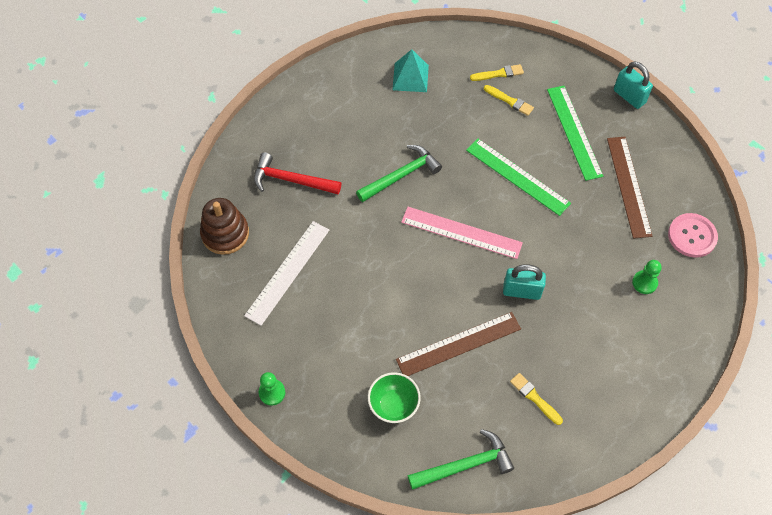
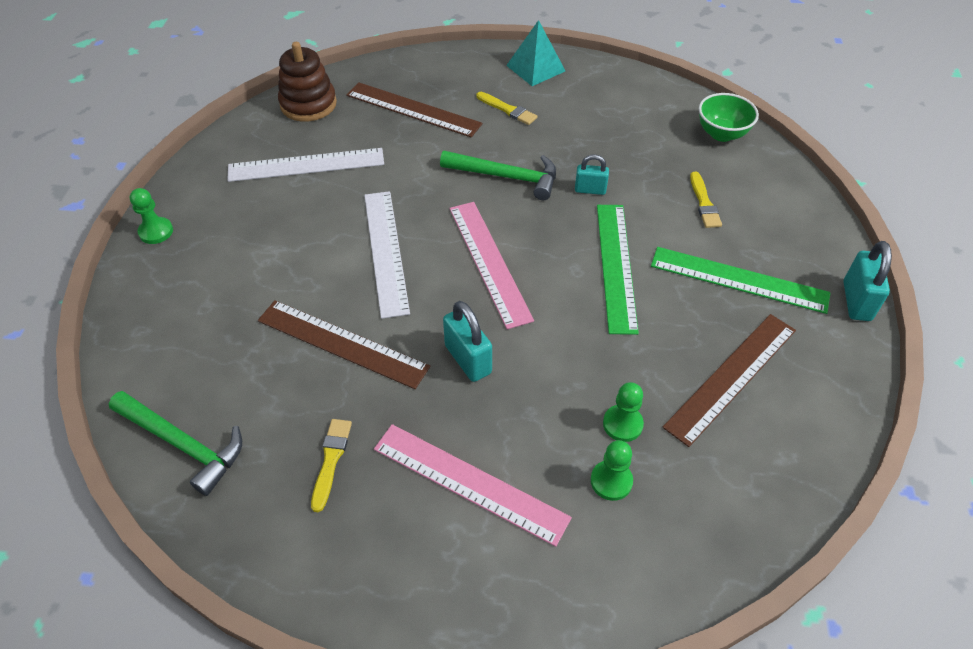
camera: 50 degrees right, 10 degrees down
red hammer [254,153,341,194] -> brown ruler [346,82,482,137]
green bowl [368,372,421,423] -> green bowl moved to [699,93,759,142]
turquoise pyramid [392,49,429,92] -> turquoise pyramid moved to [506,20,565,86]
yellow brush [470,64,524,81] -> yellow brush moved to [477,92,537,125]
green ruler [547,86,603,181] -> green ruler turned 75 degrees clockwise [651,247,831,314]
pink button [668,213,718,258] -> none
none -> white ruler [364,191,410,319]
none -> pink ruler [374,424,572,547]
none -> turquoise padlock [575,154,609,195]
none -> green pawn [603,382,644,442]

